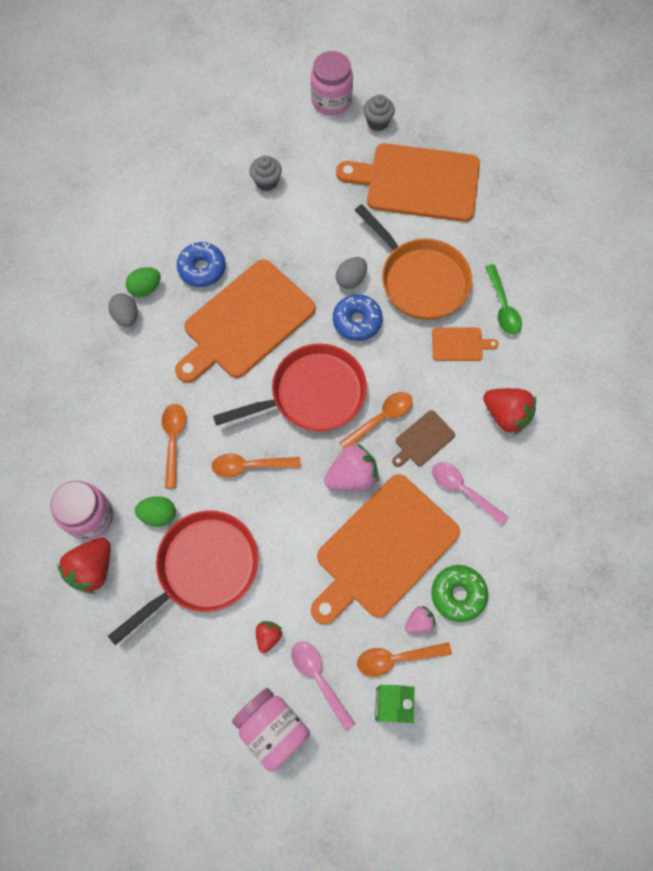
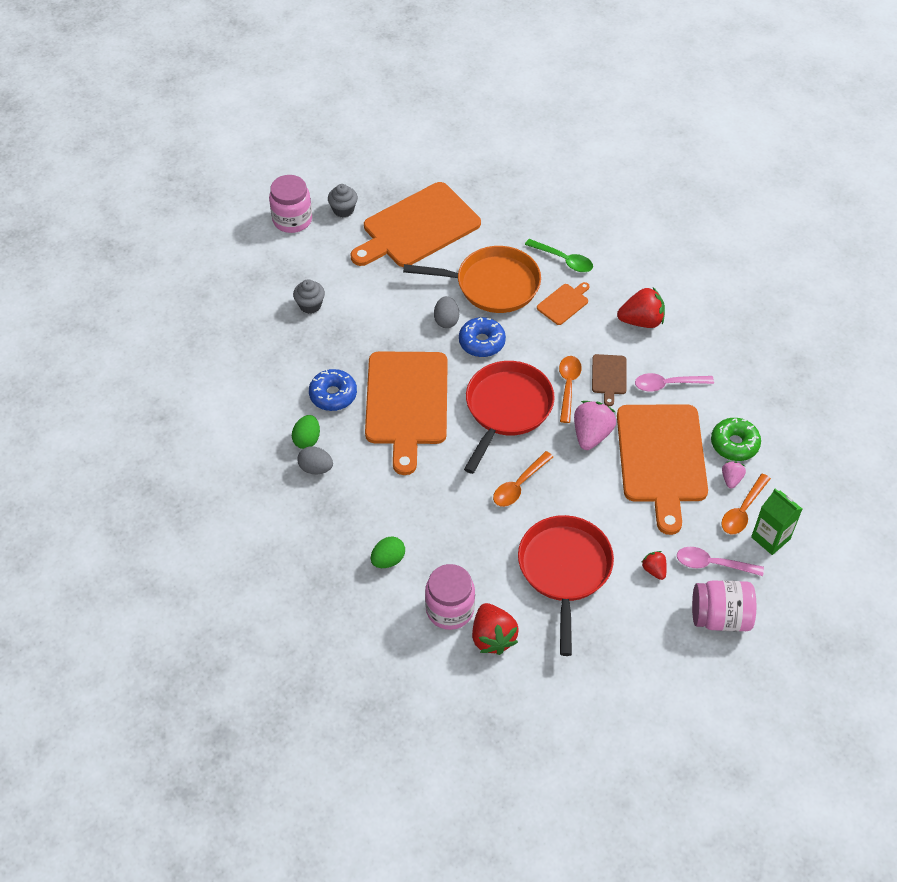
camera: 45 degrees left, 15 degrees down
green egg [135,496,176,527] -> green egg moved to [371,536,405,568]
orange spoon [162,404,186,488] -> none

